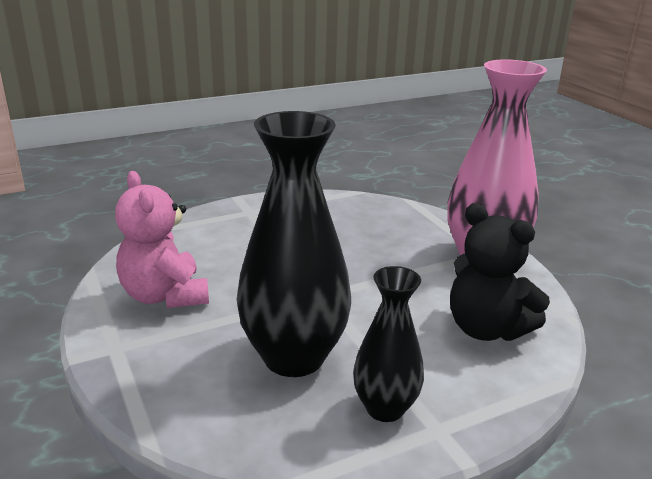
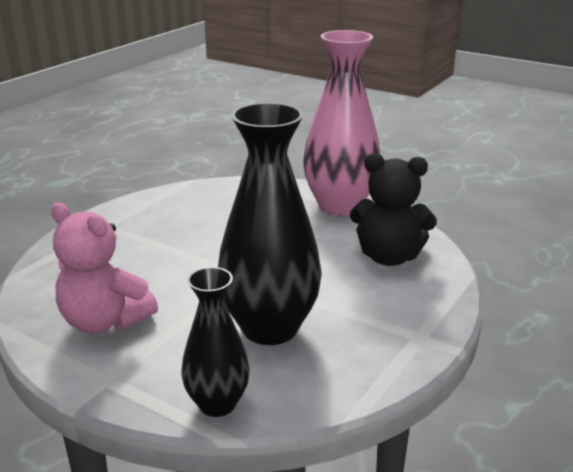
camera: 30 degrees left, 0 degrees up
black vase [353,266,424,422] -> black vase moved to [181,267,250,417]

